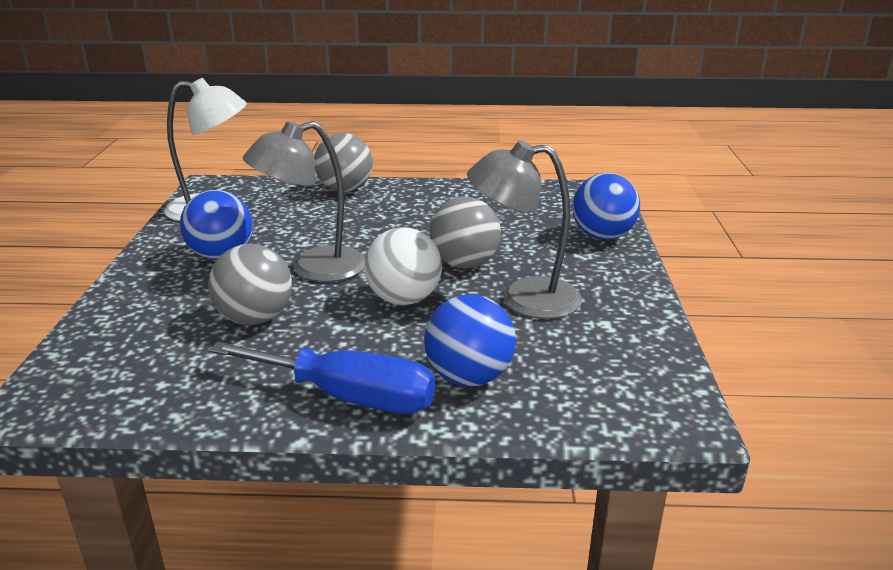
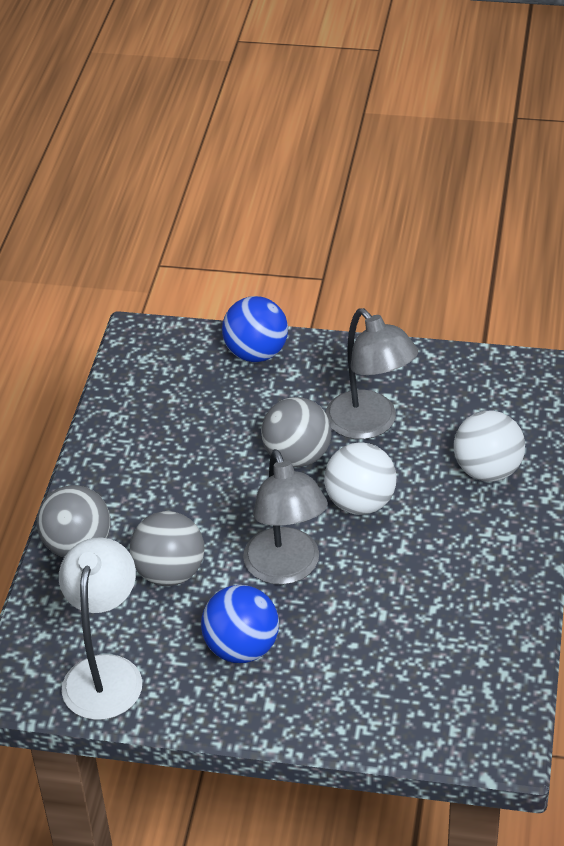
camera: 80 degrees left, 15 degrees up
grey ball [208,244,292,325] -> grey ball moved to [130,511,205,586]
blue screwdriver [209,342,435,414] -> none
blue ball [424,294,516,386] -> white ball [454,411,525,482]
grey lamp [467,140,582,319] -> grey lamp turned 45 degrees counterclockwise [326,308,418,439]

